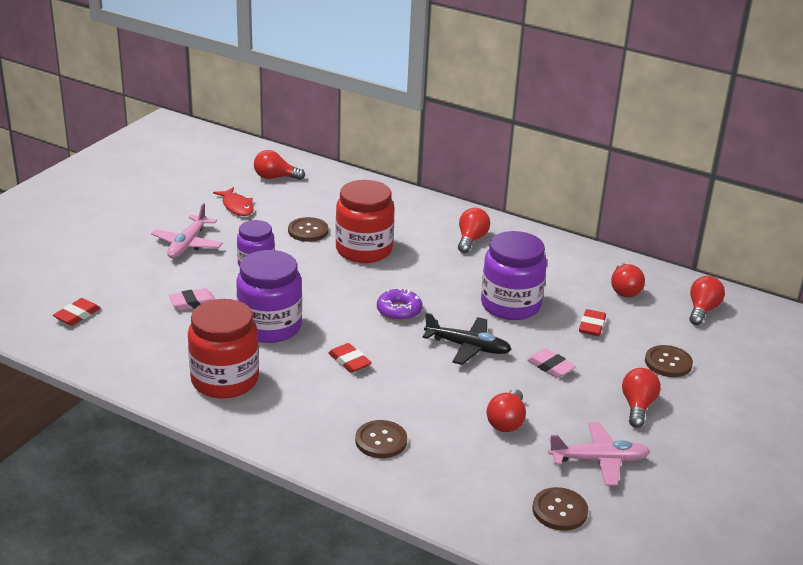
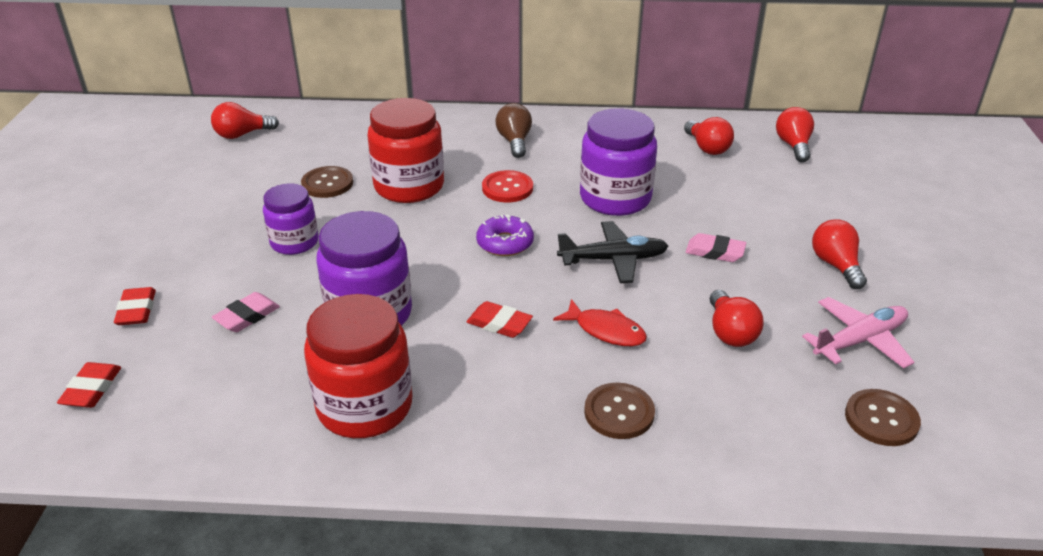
camera: 25 degrees left, 5 degrees up
pink plane [151,203,223,258] -> none
red fish [213,187,254,216] -> red fish moved to [553,299,647,346]
red light bulb [458,208,490,253] -> brown light bulb [496,103,532,158]
red eraser [579,309,606,336] -> red eraser moved to [114,287,156,325]
brown button [645,345,693,377] -> none
none -> red button [482,170,533,203]

